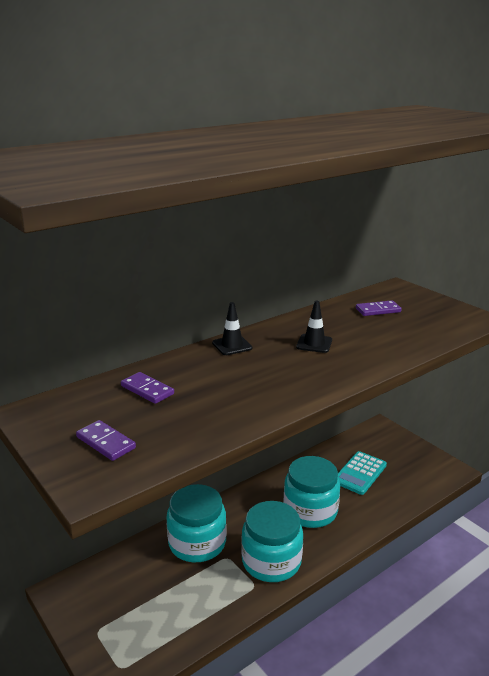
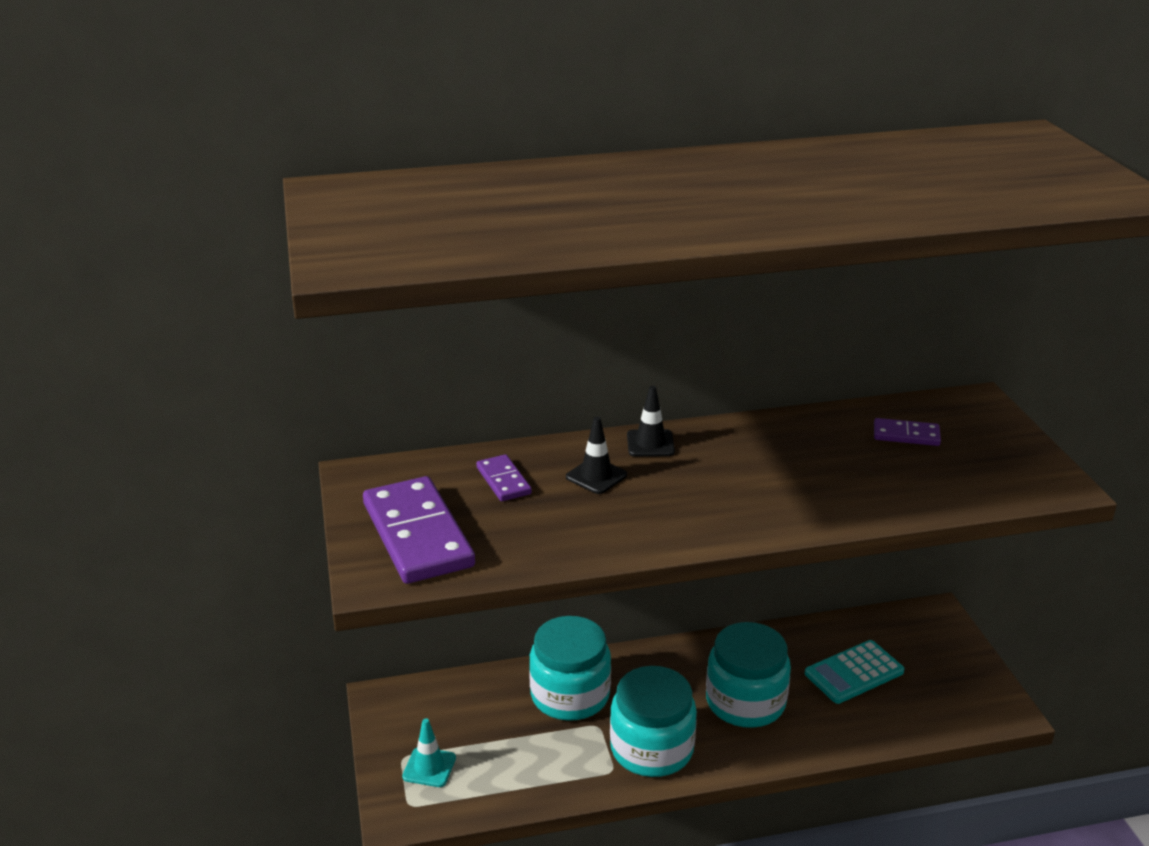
camera: 25 degrees right, 5 degrees up
purple domino [76,420,136,461] -> purple domino [363,476,475,584], size x2.04
black traffic cone [296,301,332,353] -> black traffic cone moved to [566,417,627,494]
none -> turquoise traffic cone [402,718,456,787]

